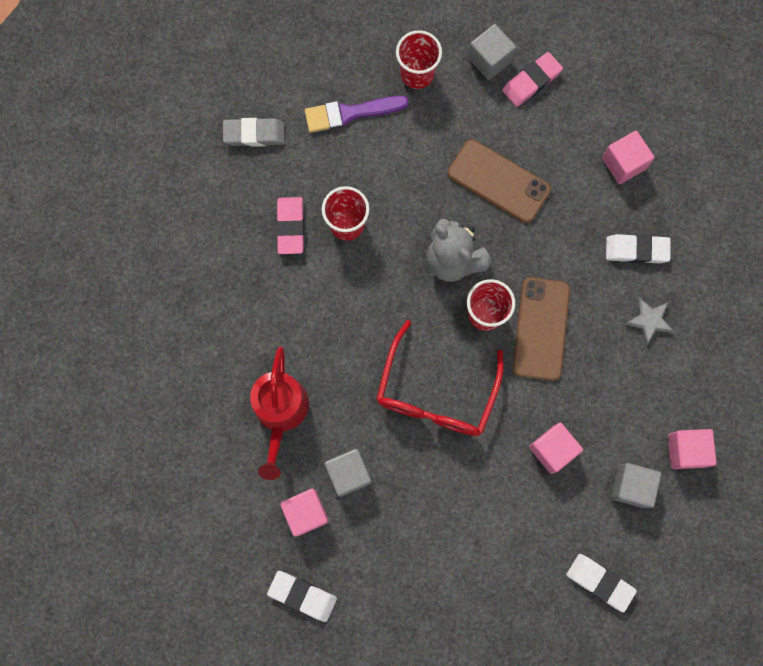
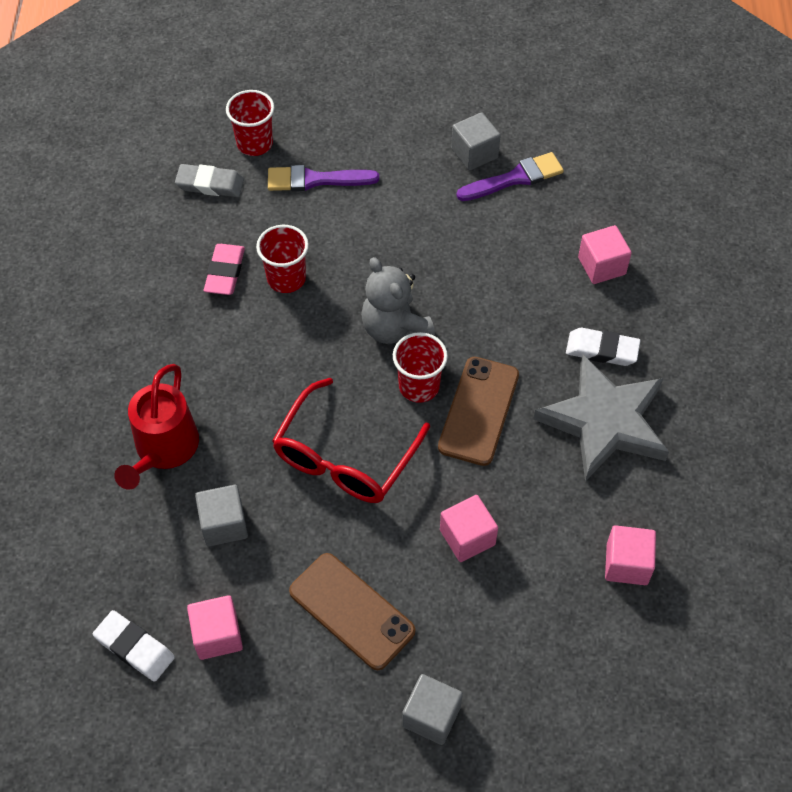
camera: 10 degrees right, 20 degrees down
pink cube [280,488,329,537] -> pink cube moved to [187,595,243,660]
red cup [396,30,442,89] -> red cup moved to [226,90,274,156]
brown phone [448,140,551,223] -> brown phone moved to [289,553,415,670]
pink eraser [502,52,563,107] -> purple brush [456,152,564,201]
white eraser [566,554,637,612] -> none
grey cube [611,463,661,508] -> grey cube moved to [402,674,463,745]
grey star [625,297,674,345] -> grey star [533,354,669,481], size x2.42

